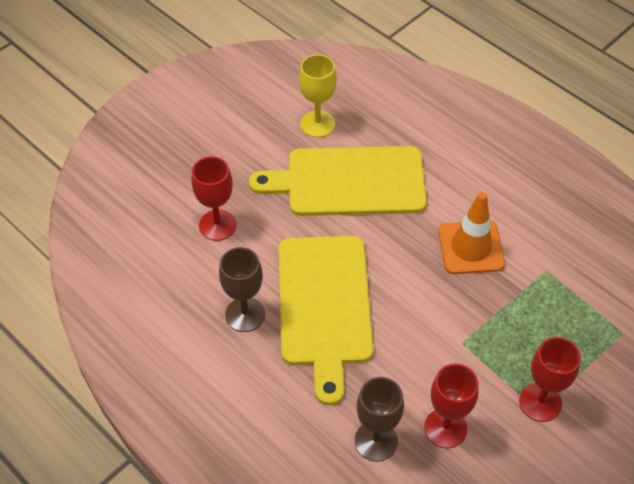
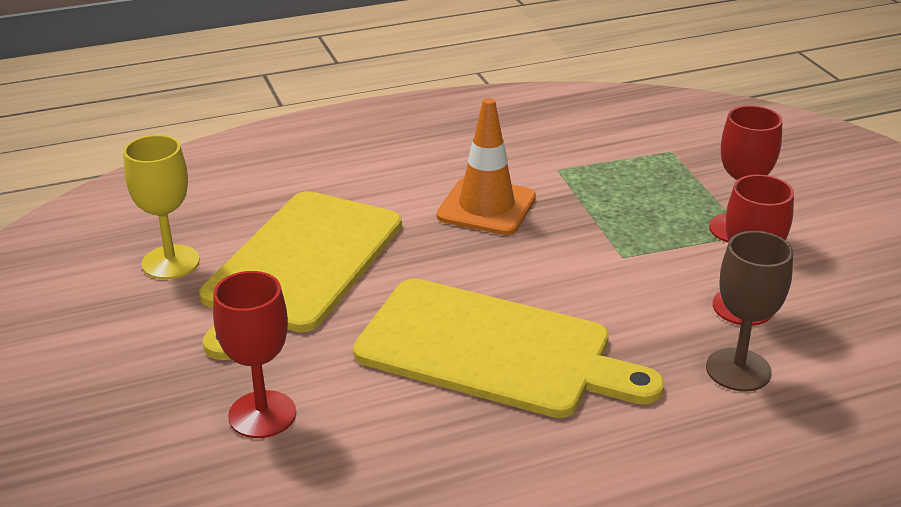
camera: 65 degrees left, 20 degrees down
brown goblet [219,247,265,332] -> none

